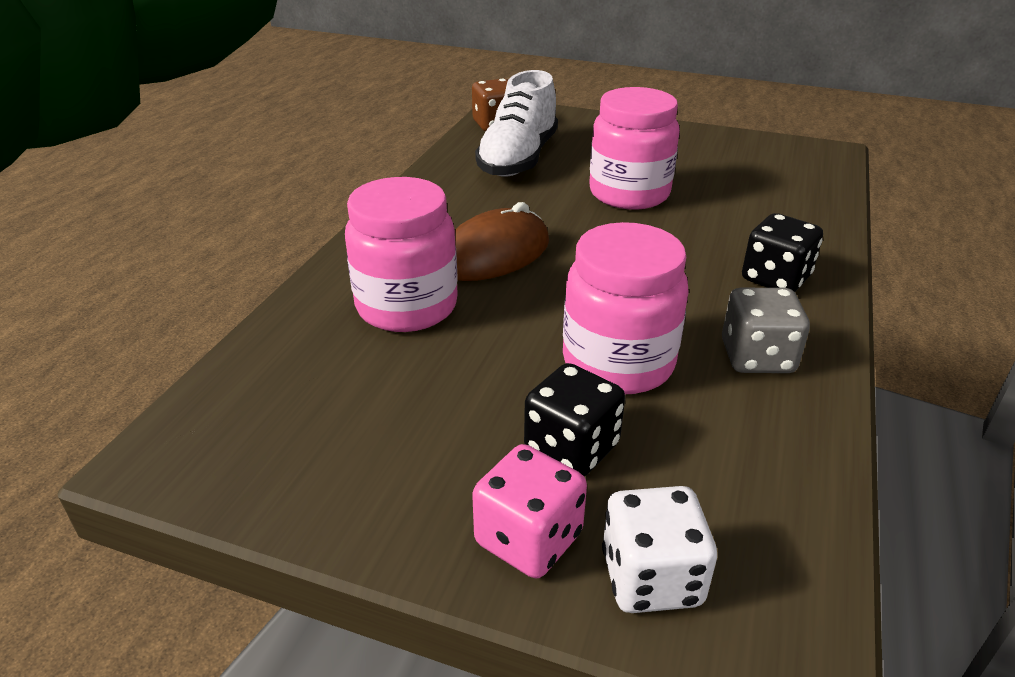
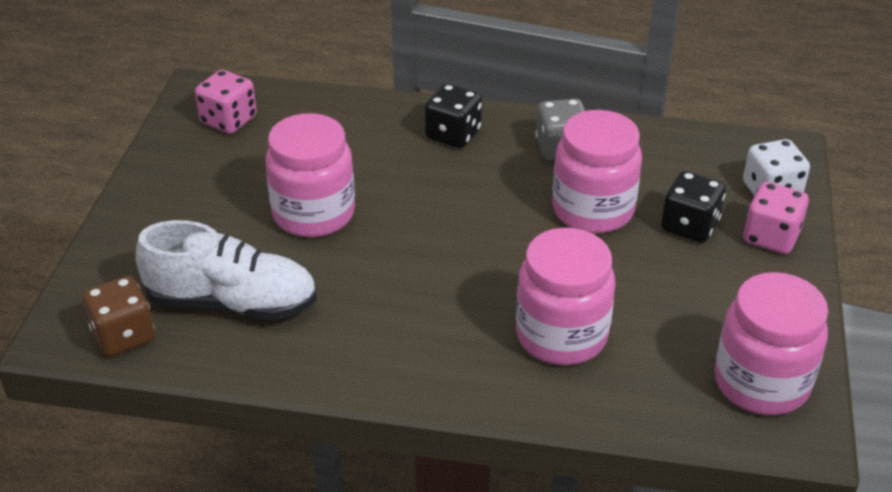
camera: 100 degrees left, 5 degrees up
brown mouse [455,202,549,281] -> none
none -> pink dice [195,70,257,134]
none -> pink jar [714,272,828,416]

